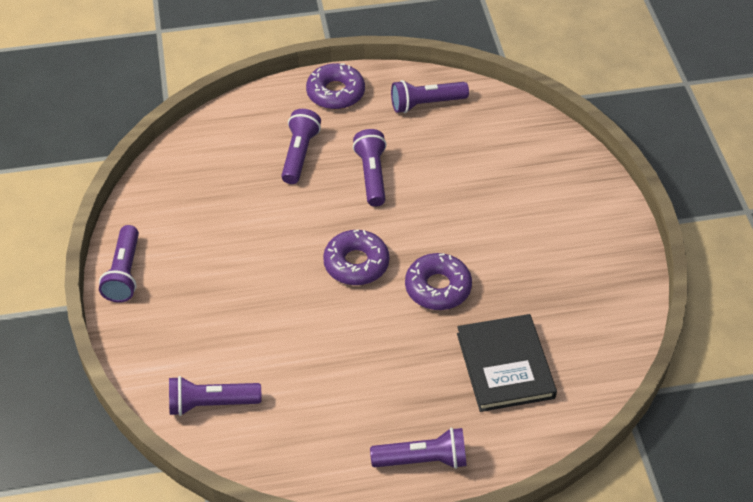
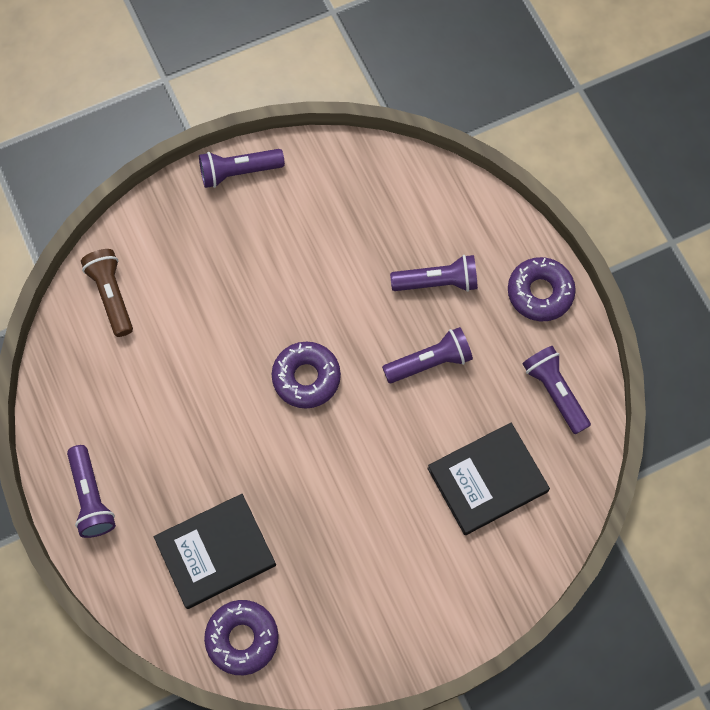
camera: 75 degrees right, 20 degrees up
purple flashlight [169,376,261,416] -> brown flashlight [81,249,133,337]
purple donut [405,253,472,310] -> purple donut moved to [204,600,279,675]
none -> black book [427,423,550,535]

